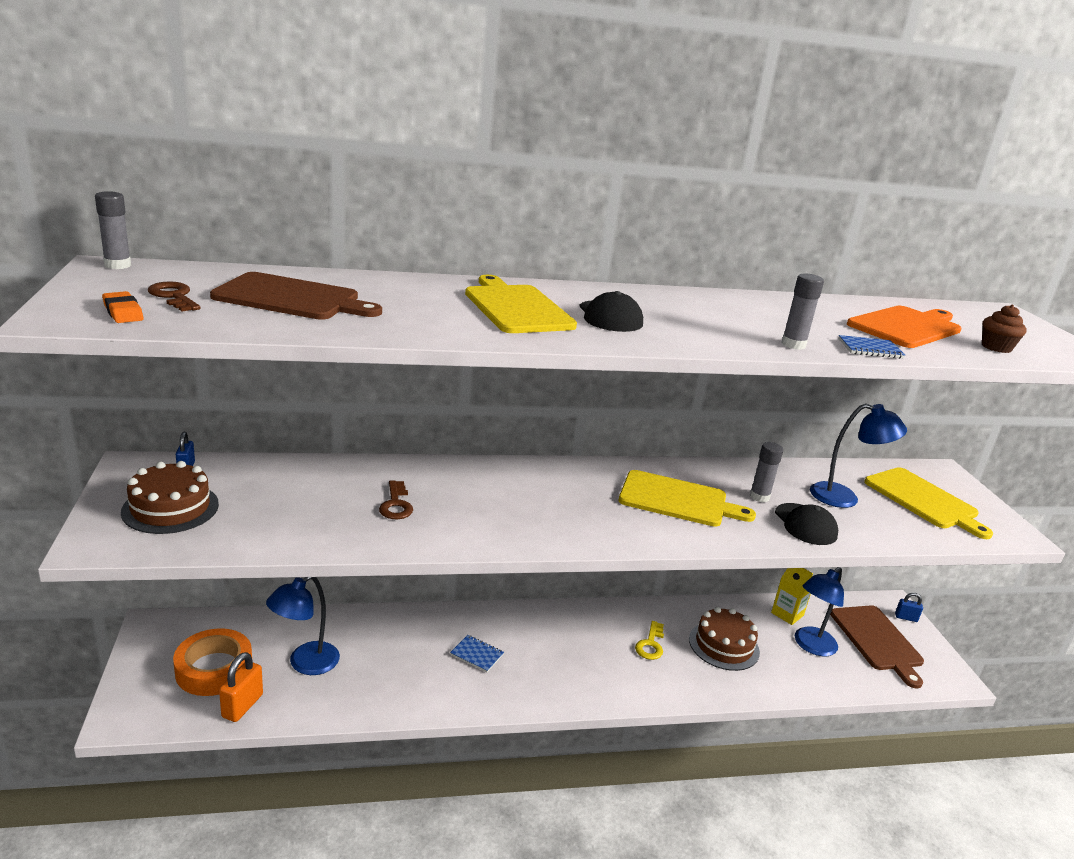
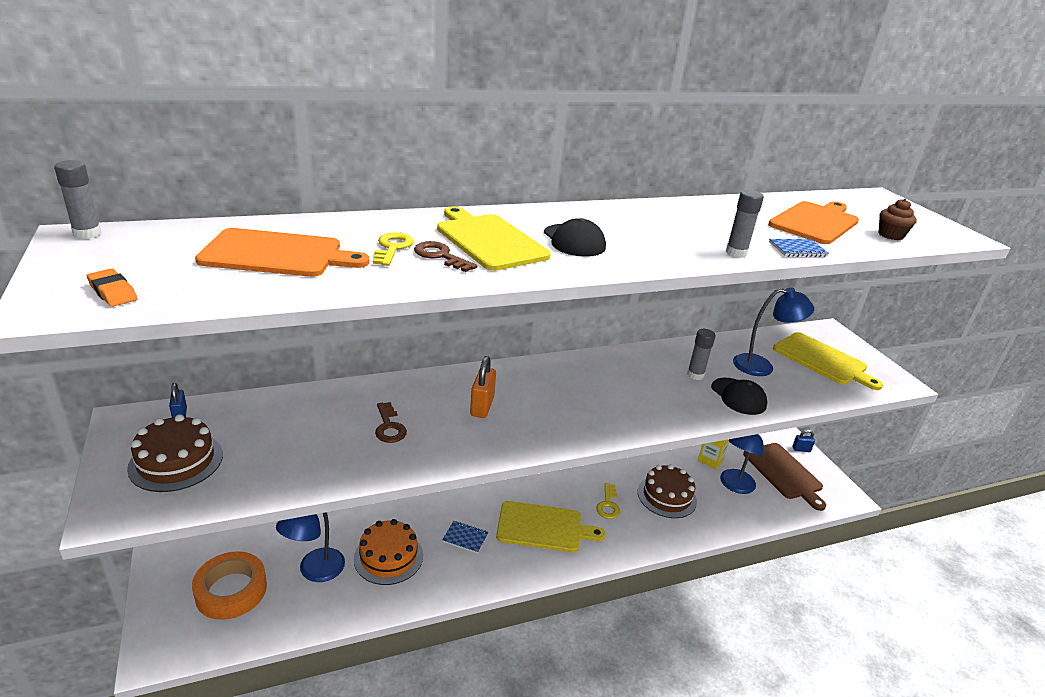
camera: 10 degrees left, 5 degrees up
brown key [148,282,201,311] -> brown key moved to [414,241,477,272]
brown cutting board [210,272,382,320] -> orange cutting board [195,228,369,277]
orange padlock [219,652,263,722] -> orange padlock moved to [470,356,496,418]
yellow cutting board [619,470,756,527] -> yellow cutting board moved to [496,501,605,552]
none -> orange cake [354,519,423,585]
none -> yellow key [373,232,414,266]

